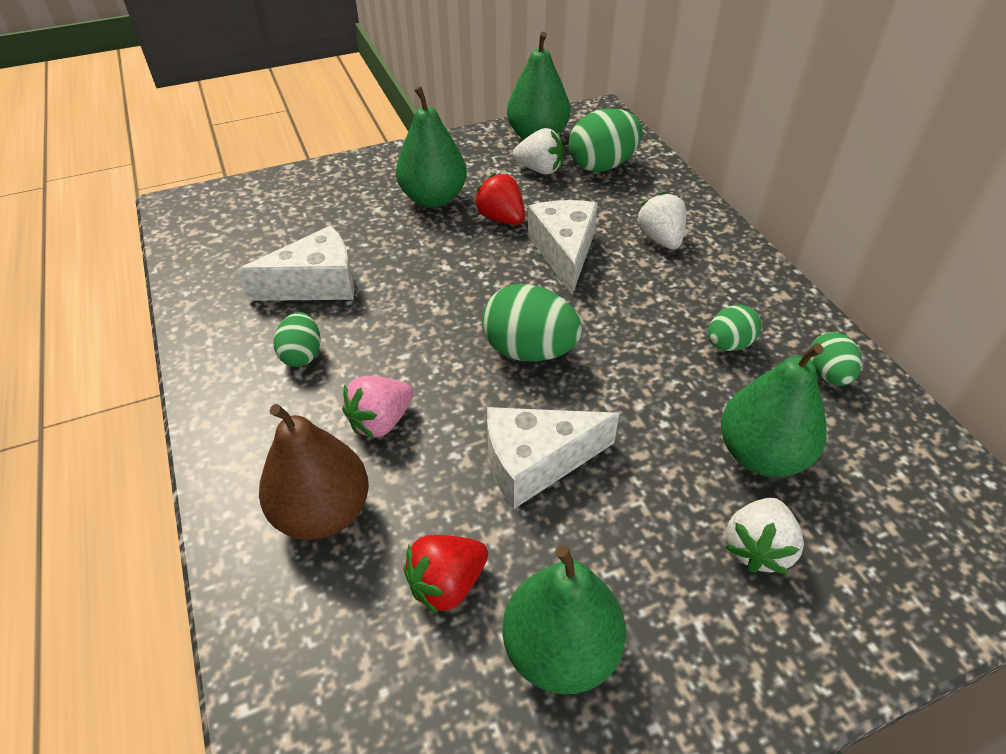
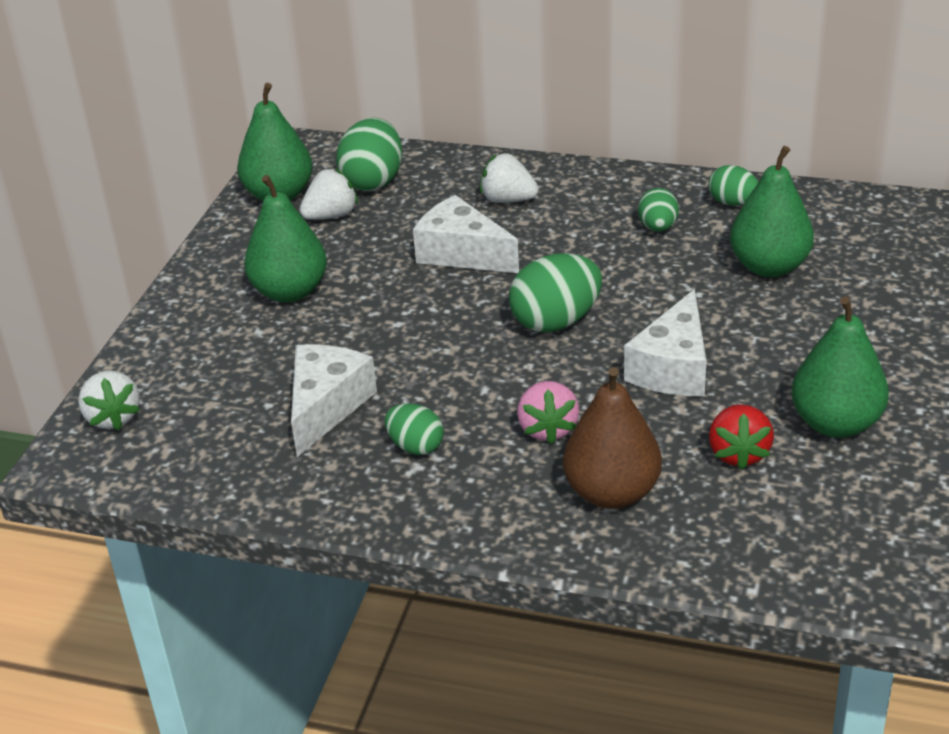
camera: 50 degrees left, 10 degrees down
red strawberry [474,173,525,225] -> none
white strawberry [725,498,804,574] -> white strawberry moved to [78,370,140,430]

